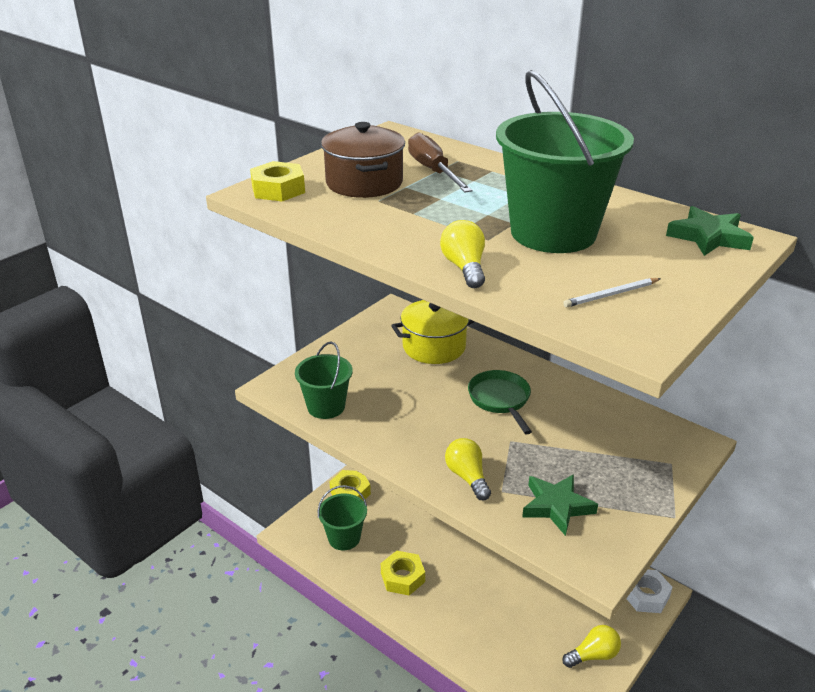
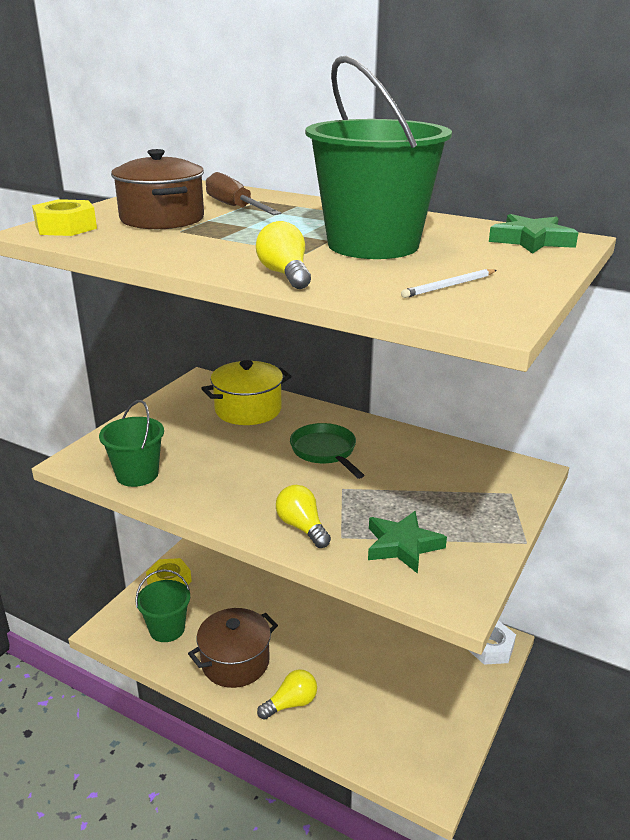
camera: 10 degrees left, 5 degrees down
yellow nut [381,551,425,595] -> brown pot [188,608,278,688]
yellow light bulb [563,625,621,668] -> yellow light bulb moved to [257,669,317,720]

